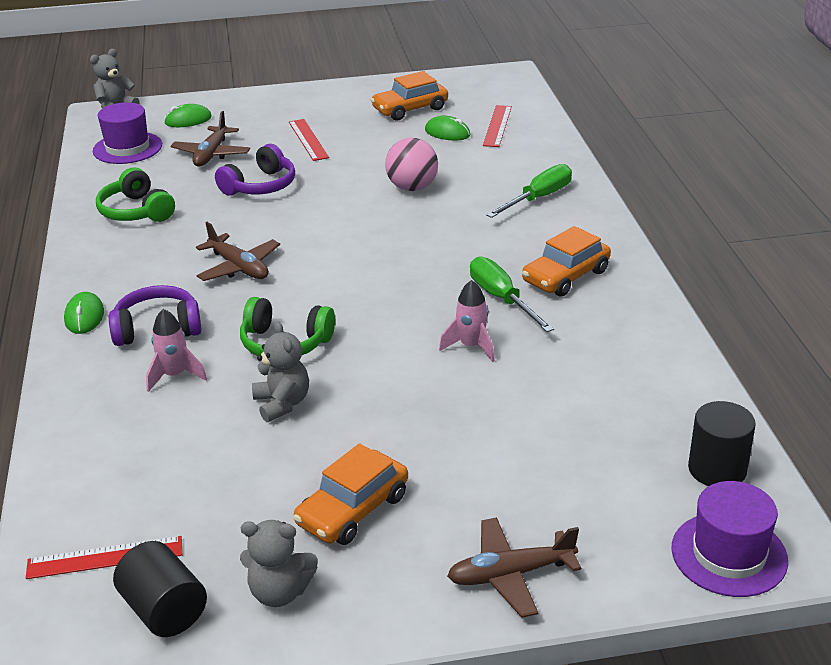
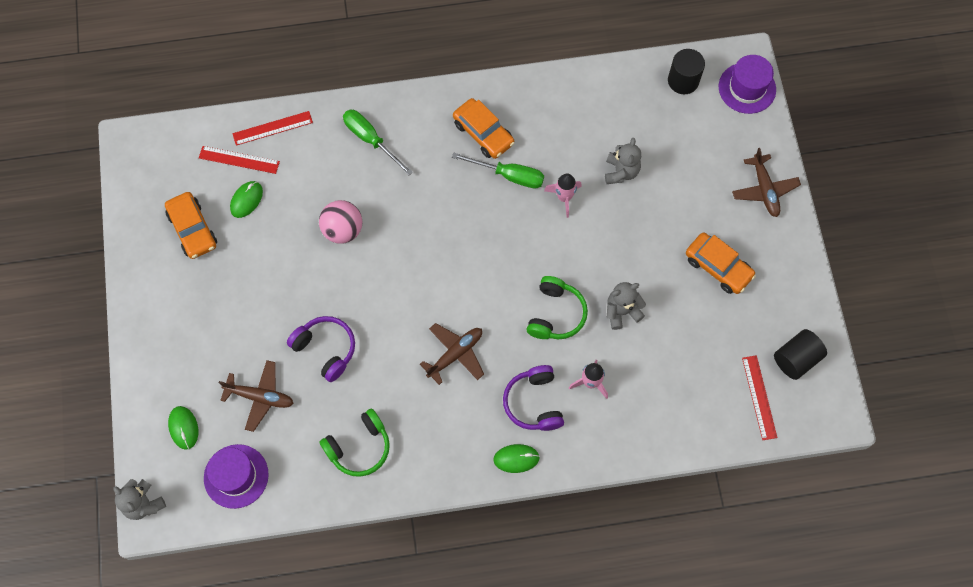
camera: 90 degrees left, 35 degrees up
grey teddy bear [240,520,318,607] -> grey teddy bear moved to [605,138,641,184]
red ruler [289,119,329,161] -> red ruler moved to [232,111,313,146]
green screwdriver [470,256,554,332] -> green screwdriver turned 135 degrees counterclockwise [452,152,544,189]

